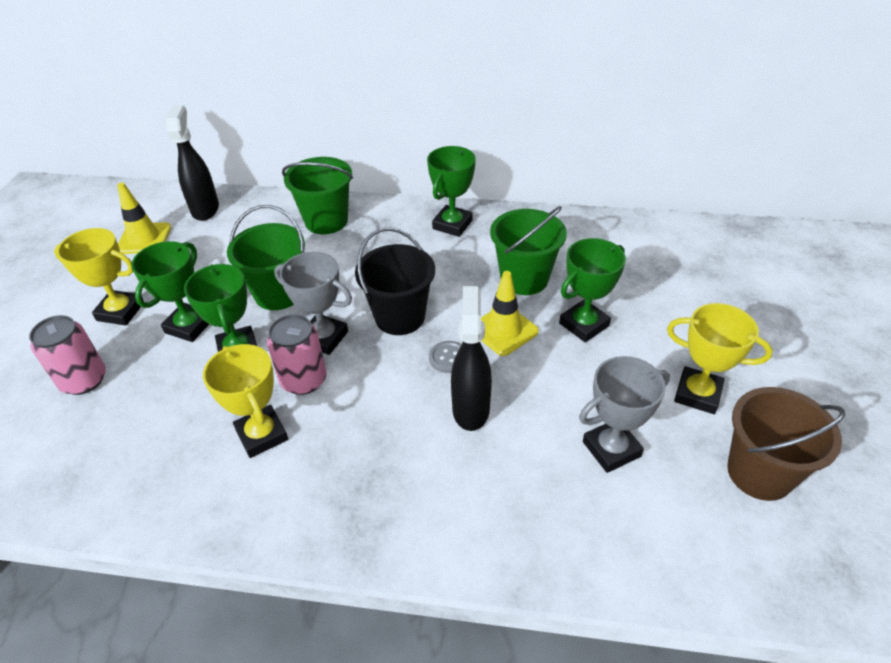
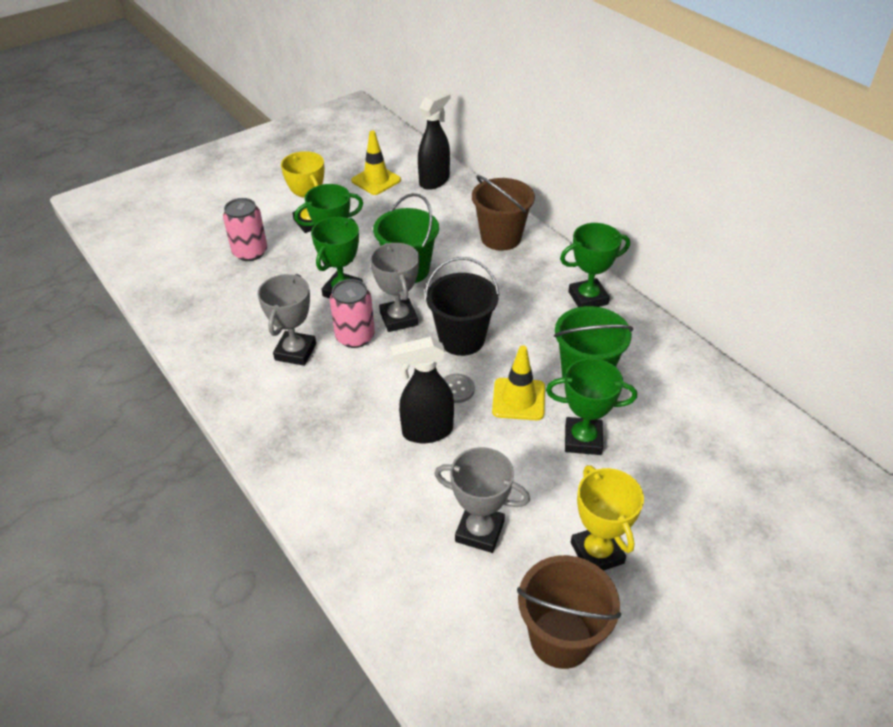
camera: 45 degrees right, 0 degrees up
yellow trophy [203,344,288,458] -> grey trophy [257,274,316,366]
green bucket [282,157,353,234] -> brown bucket [472,175,535,251]
black spray bottle [451,286,492,431] -> black spray bottle turned 150 degrees counterclockwise [391,337,454,443]

